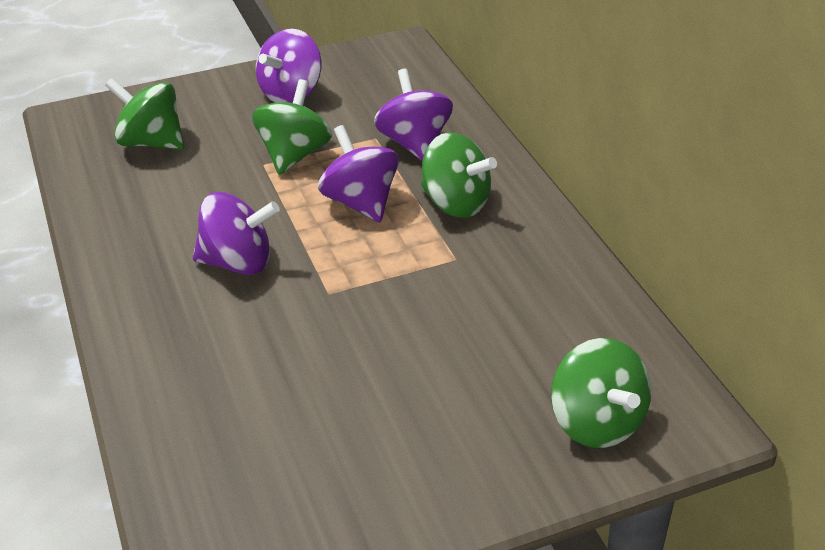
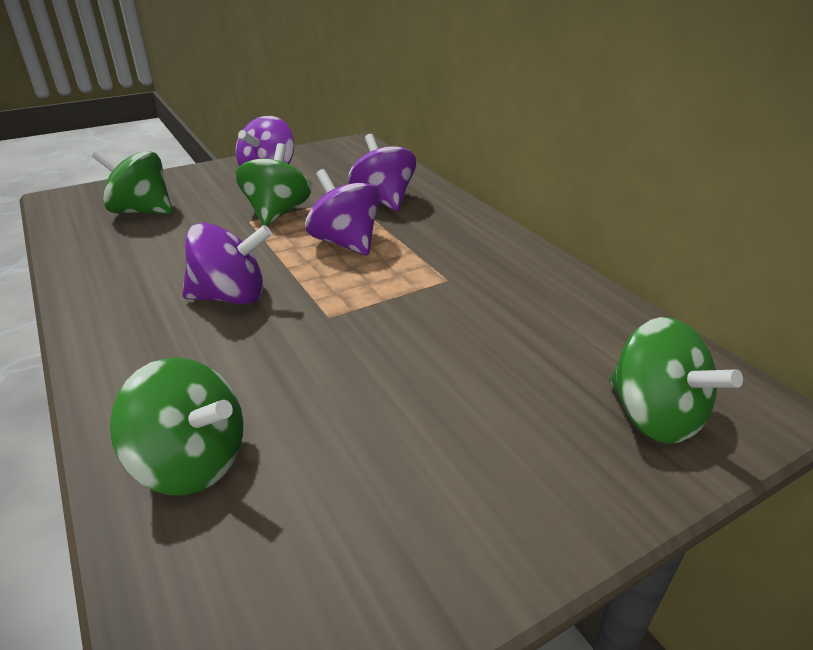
camera: 10 degrees left, 5 degrees down
green spinning top [420,132,497,218] -> green spinning top moved to [110,357,243,495]

